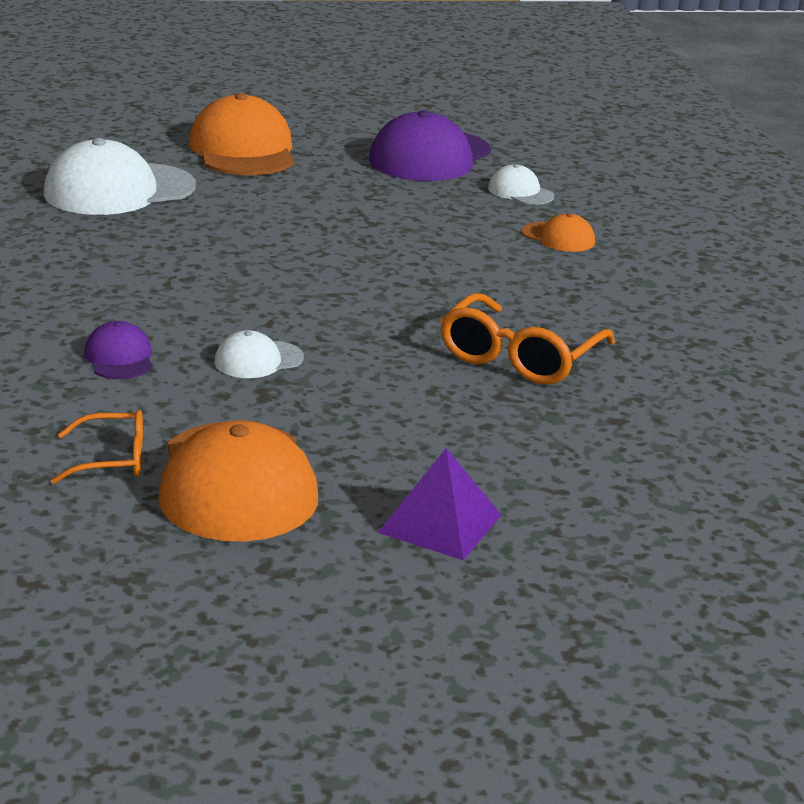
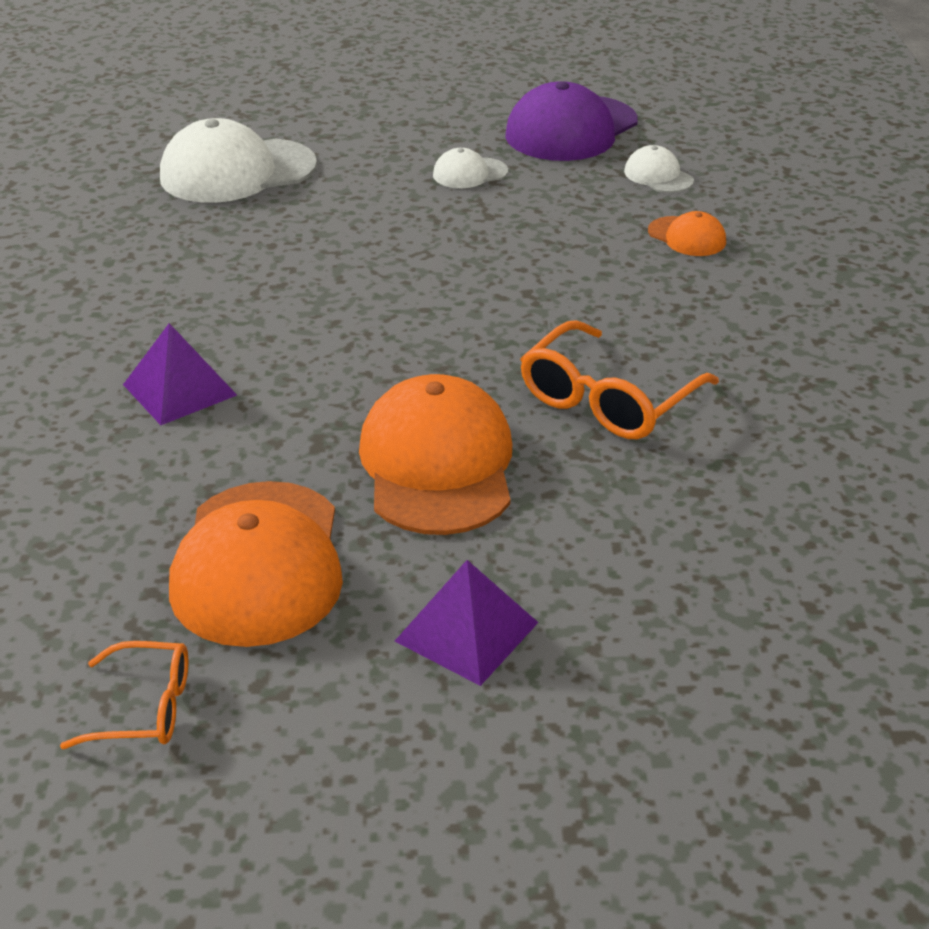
camera: 10 degrees right, 10 degrees up
orange glasses [51,410,143,484] -> orange glasses moved to [60,641,188,749]
purple cap [84,321,152,379] -> purple pyramid [123,323,237,425]
orange cap [189,93,294,175] -> orange cap moved to [359,374,512,535]
white cap [214,330,304,378] -> white cap moved to [433,148,508,188]

